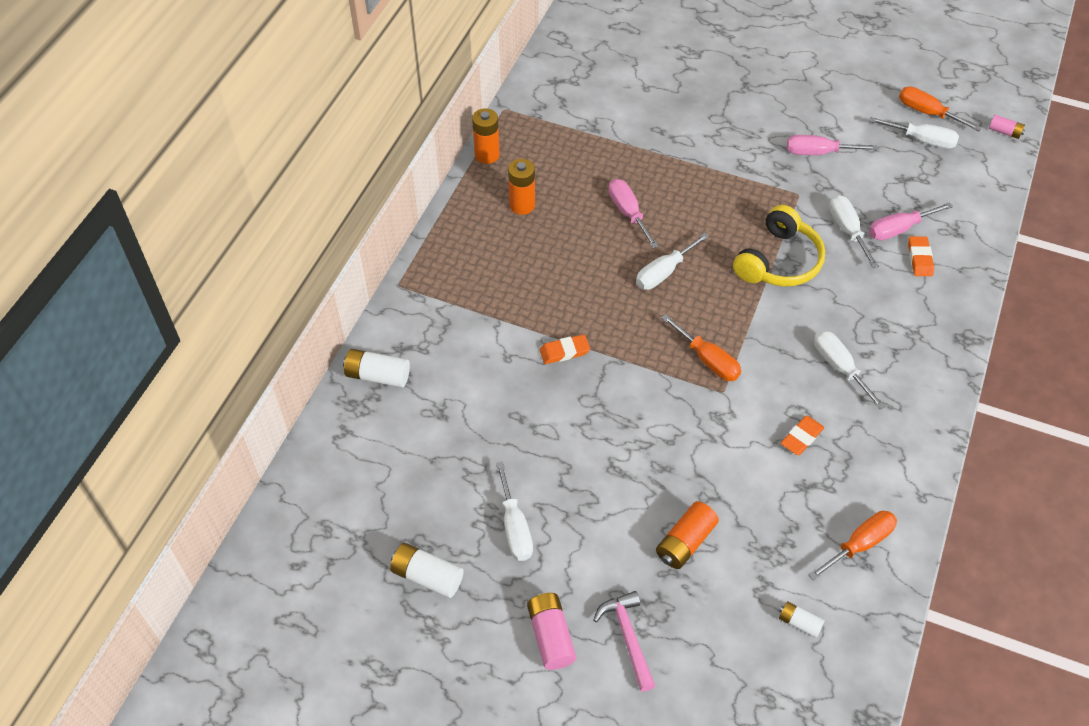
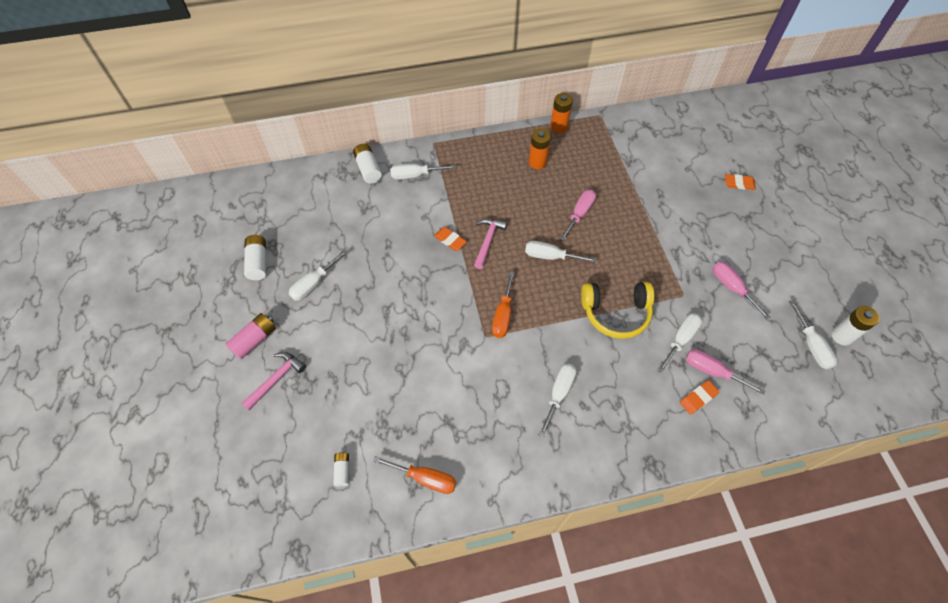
camera: 55 degrees right, 5 degrees up
orange battery [656,501,719,569] -> none
orange eraser [781,416,824,455] -> orange eraser moved to [725,174,756,190]
orange screwdriver [899,86,982,131] -> white battery [831,306,879,346]
pink battery [989,115,1025,139] -> none
none -> white screwdriver [390,163,456,179]
none -> pink hammer [474,218,507,269]

